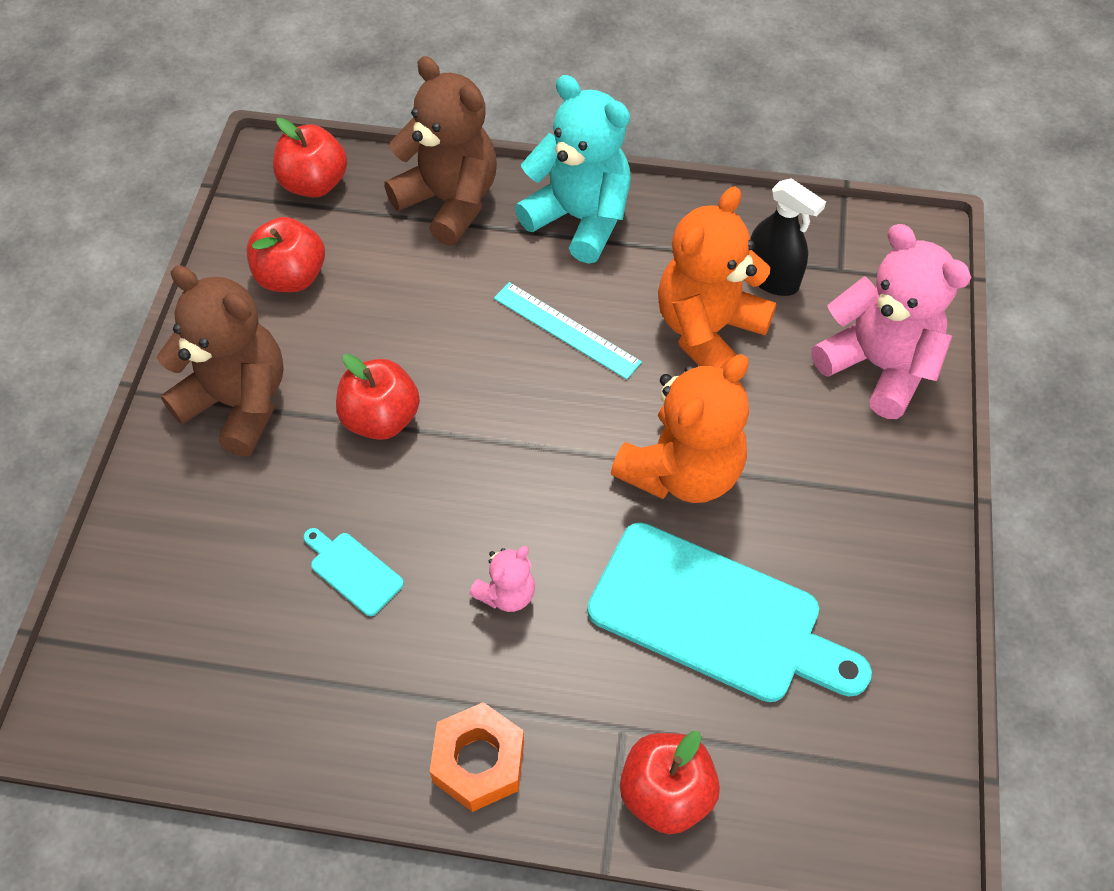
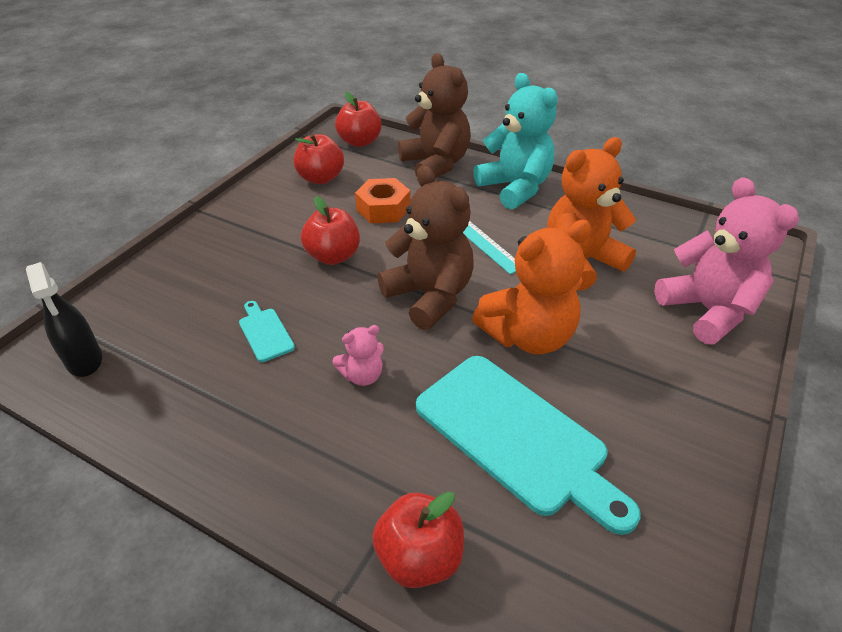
camera: 20 degrees right, 15 degrees down
brown teddy bear [157,265,284,457] -> brown teddy bear moved to [377,165,474,330]
orange nut [430,702,524,812] -> orange nut moved to [355,178,410,223]
black spray bottle [750,178,826,296] -> black spray bottle moved to [26,262,102,377]

